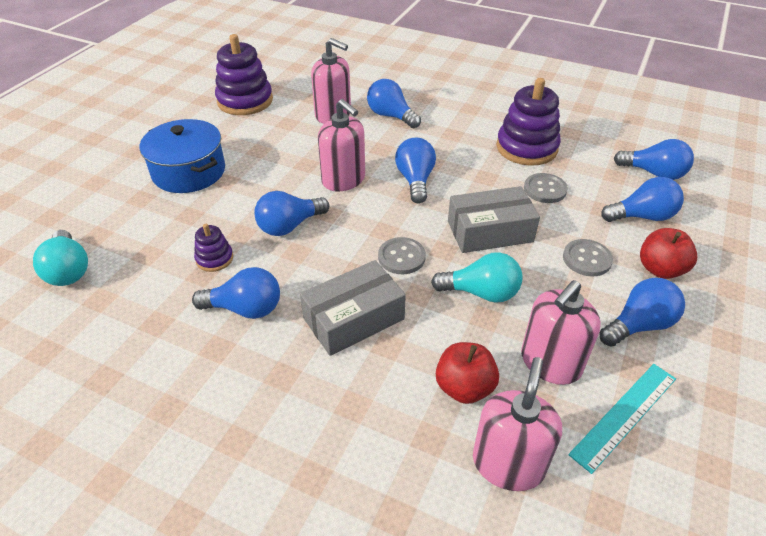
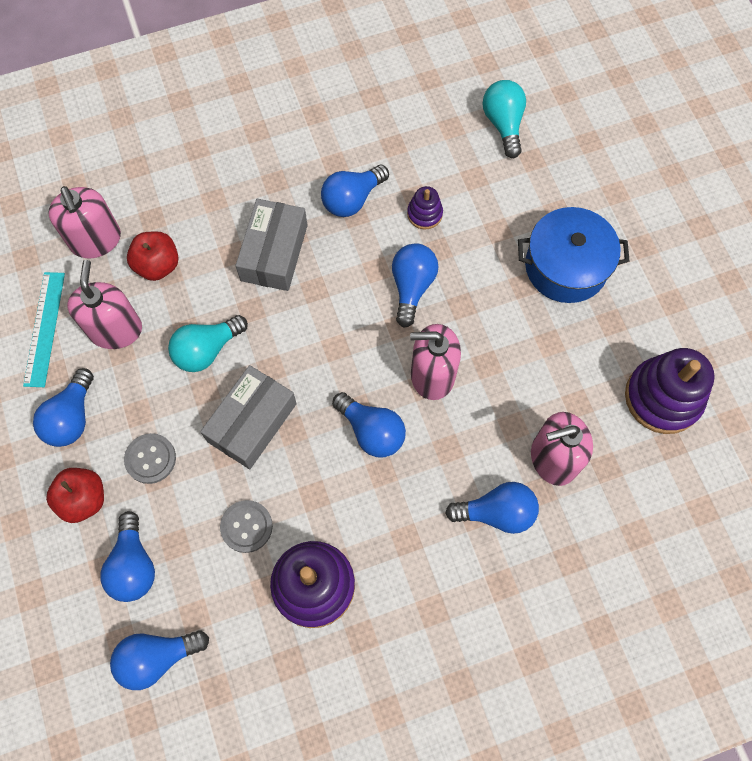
camera: 135 degrees right, 25 degrees up
turquoise light bulb [33,230,88,286] -> turquoise light bulb turned 60 degrees clockwise [482,80,526,158]
grey button [378,237,426,274] -> none
blue light bulb [601,177,684,222] -> blue light bulb turned 45 degrees counterclockwise [100,511,155,602]

